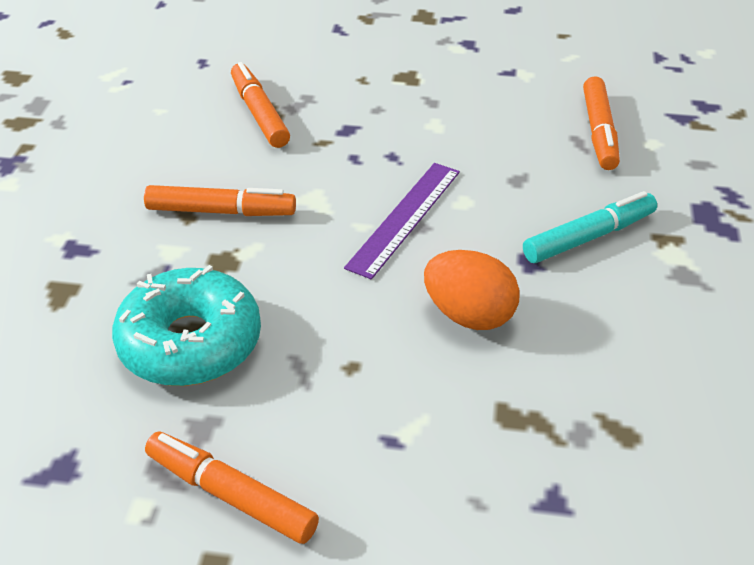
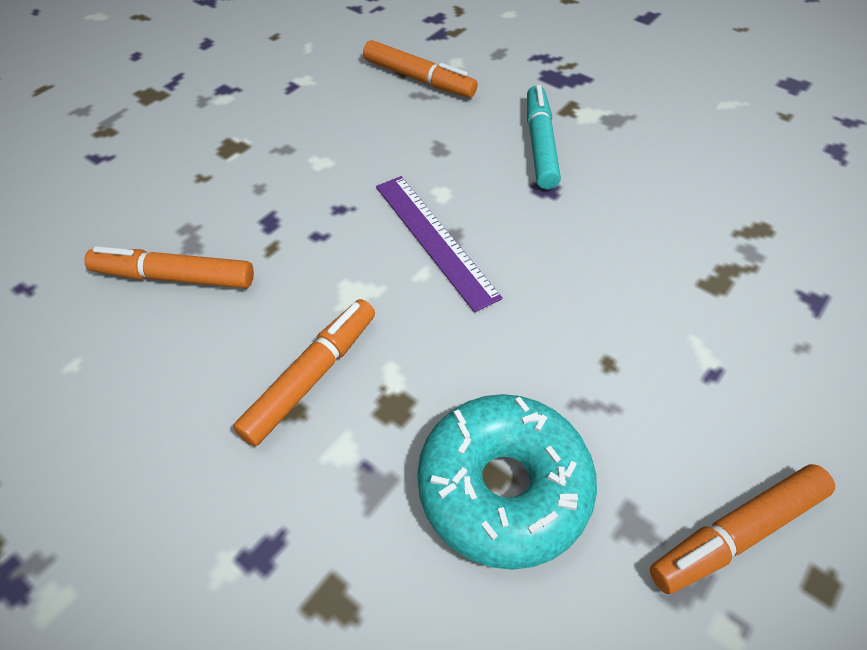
camera: 60 degrees left, 10 degrees up
orange egg [424,250,520,330] -> none

